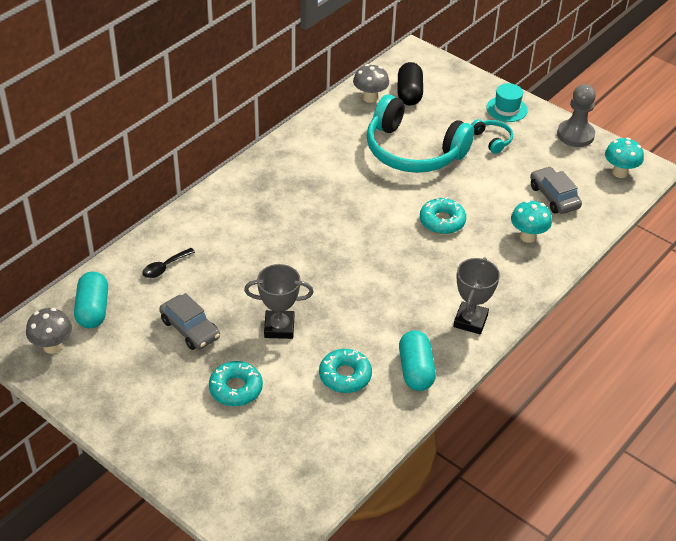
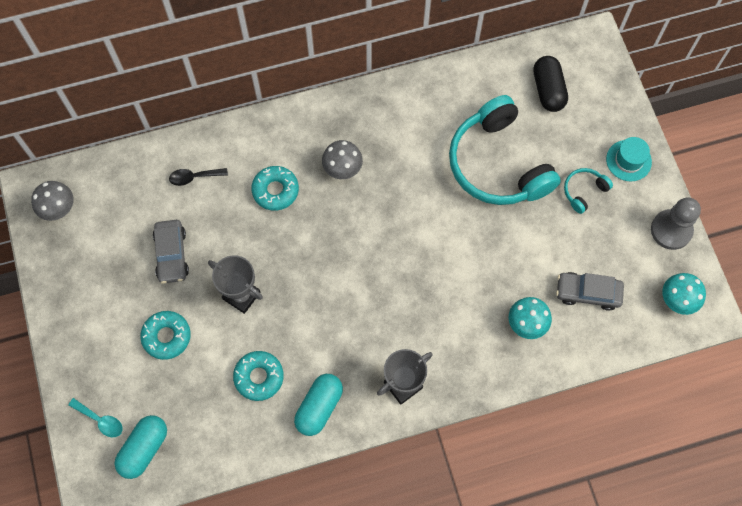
camera: 35 degrees right, 25 degrees up
turquoise capsule [74,272,108,328] -> turquoise capsule moved to [115,415,167,479]
grey mushroom [353,64,389,103] -> grey mushroom moved to [322,140,363,179]
black capsule [397,62,423,105] -> black capsule turned 45 degrees counterclockwise [533,56,568,112]
turquoise donut [420,197,466,234] -> turquoise donut moved to [251,166,299,211]
turquoise headphones [471,119,513,154] -> turquoise headphones turned 135 degrees counterclockwise [564,168,613,214]
grey car [530,166,582,214] -> grey car turned 90 degrees counterclockwise [556,272,624,311]
none -> turquoise spoon [68,398,123,437]

